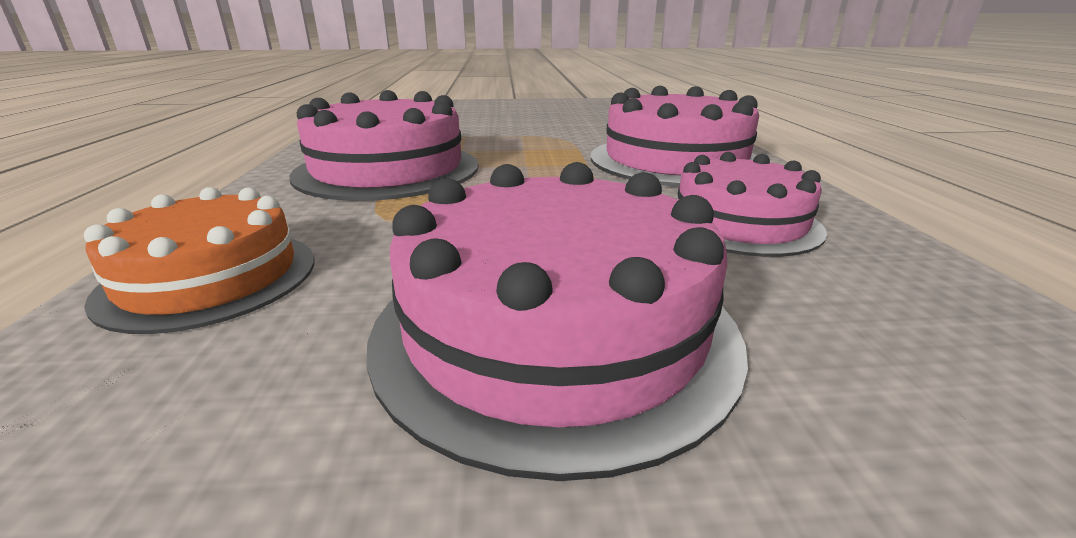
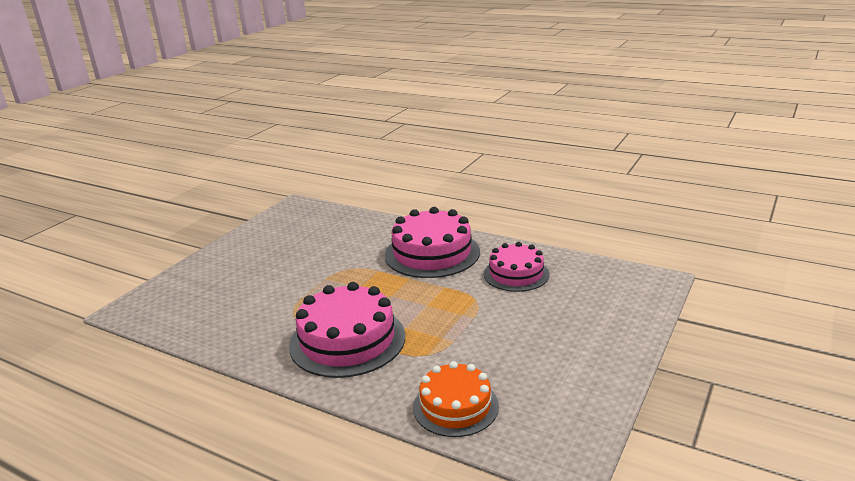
camera: 55 degrees left, 0 degrees up
pink cake [366,162,748,481] -> none

